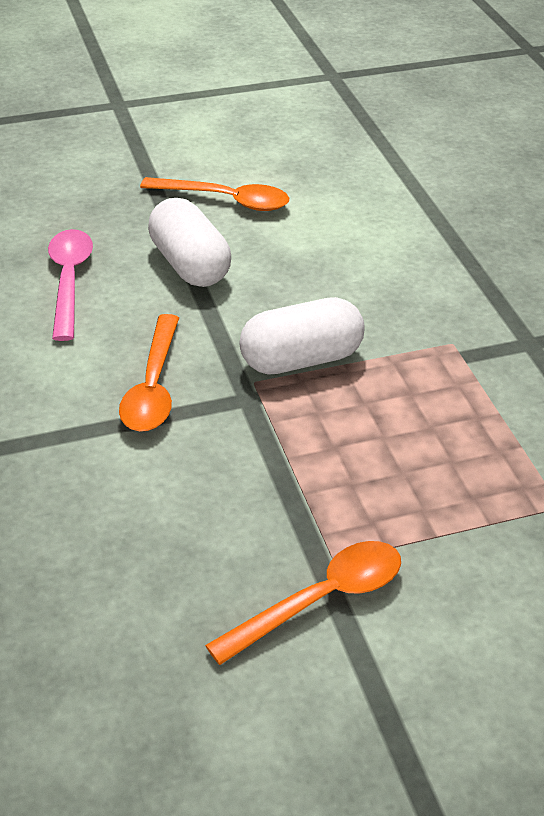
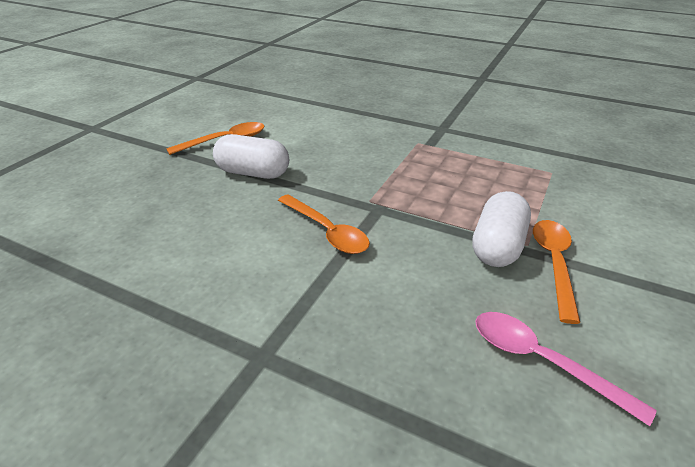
camera: 45 degrees left, 5 degrees down
pink spoon [48,229,93,341] -> pink spoon moved to [475,312,657,426]
white capsule [240,297,365,375] -> white capsule moved to [472,191,531,267]

